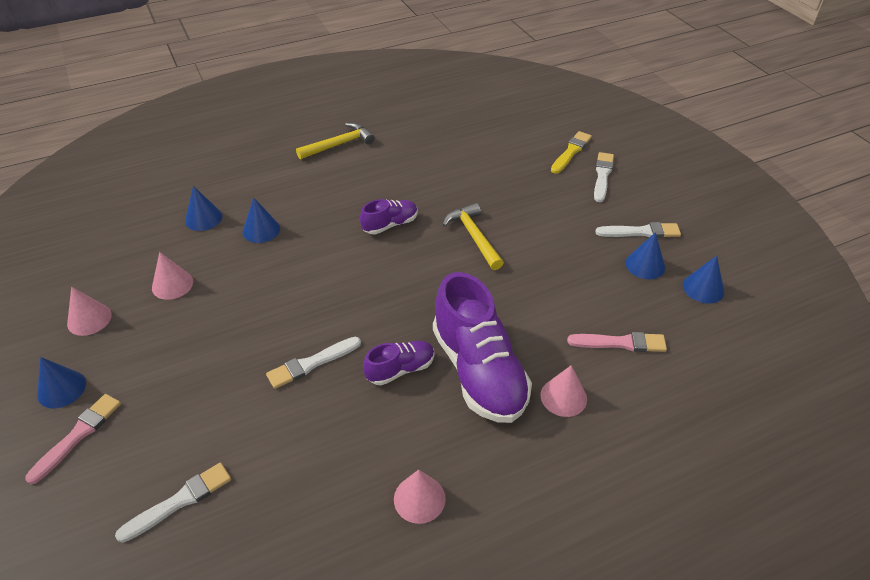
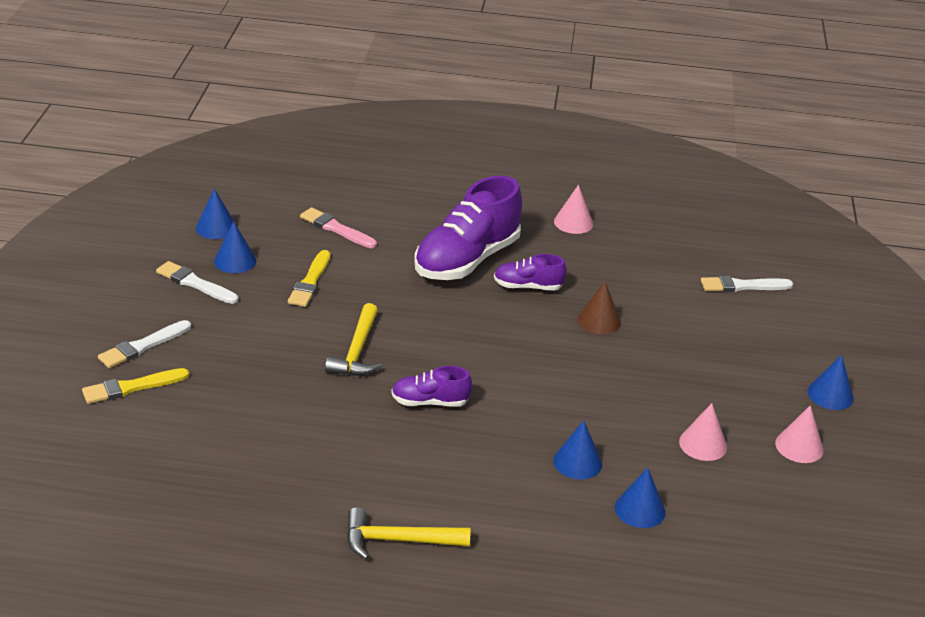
camera: 150 degrees left, 10 degrees down
pink brush [25,394,121,484] -> none
white brush [266,337,361,389] -> brown cone [578,282,621,334]
purple shoe [433,272,532,423] -> purple shoe turned 150 degrees counterclockwise [414,176,522,280]
pink cone [540,365,587,417] -> none
none -> yellow brush [288,250,330,307]

